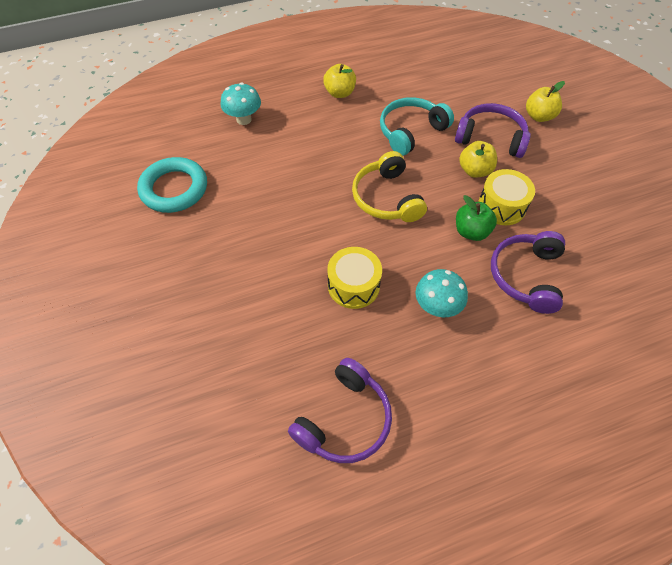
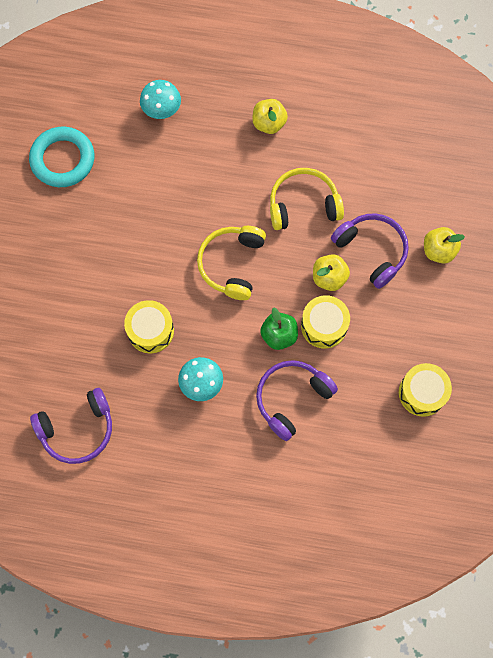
camera: 30 degrees right, 15 degrees up
turquoise headphones [380,97,454,156] -> yellow headphones [270,168,344,230]
none -> yellow drum [399,363,452,417]

